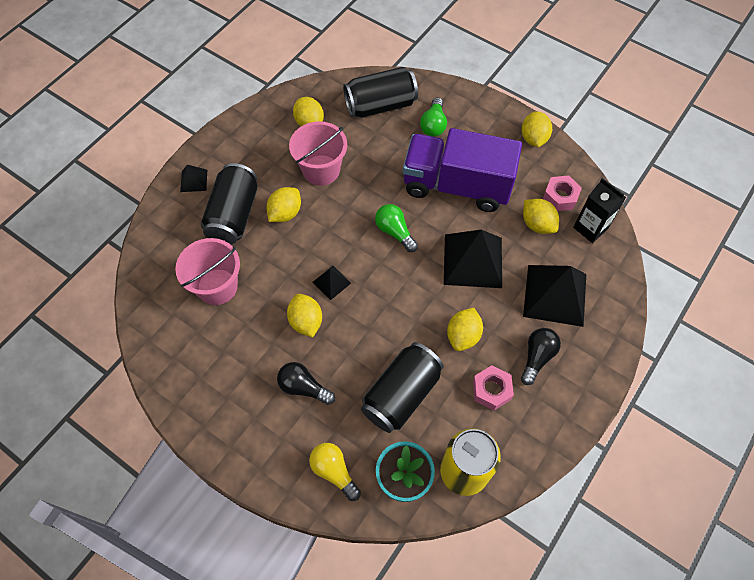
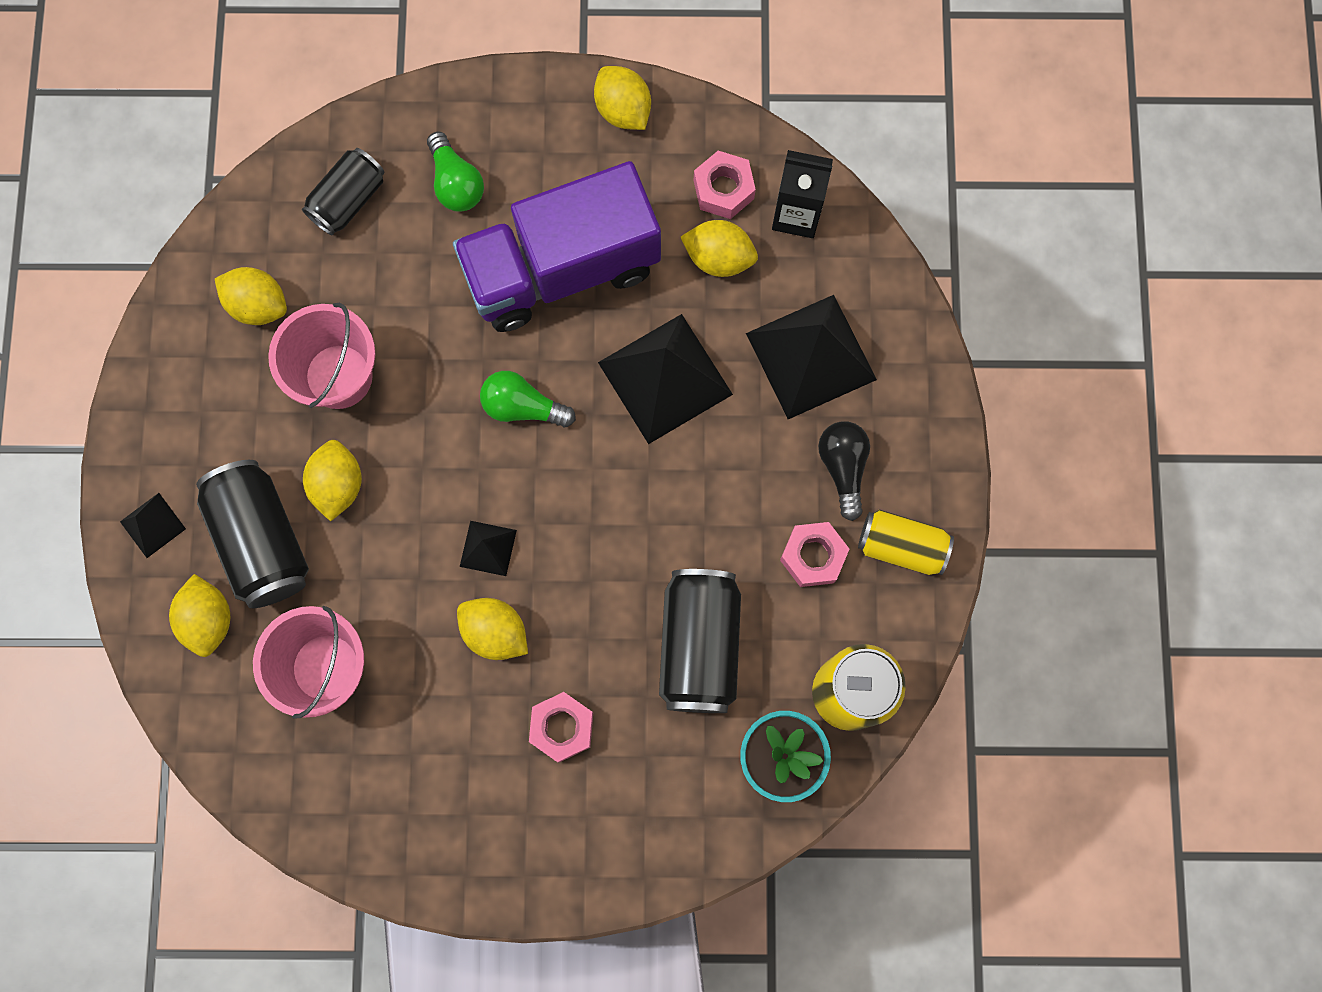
camera: 35 degrees left, 15 degrees up
black light bulb [277,362,335,405] -> pink nut [529,692,593,762]
yellow light bulb [309,443,361,501] -> none
black can [343,67,418,118] -> black can [302,148,385,235], size x0.65
yellow lemon [447,308,483,351] -> yellow lemon moved to [169,574,230,657]
none -> yellow can [858,510,954,575]

